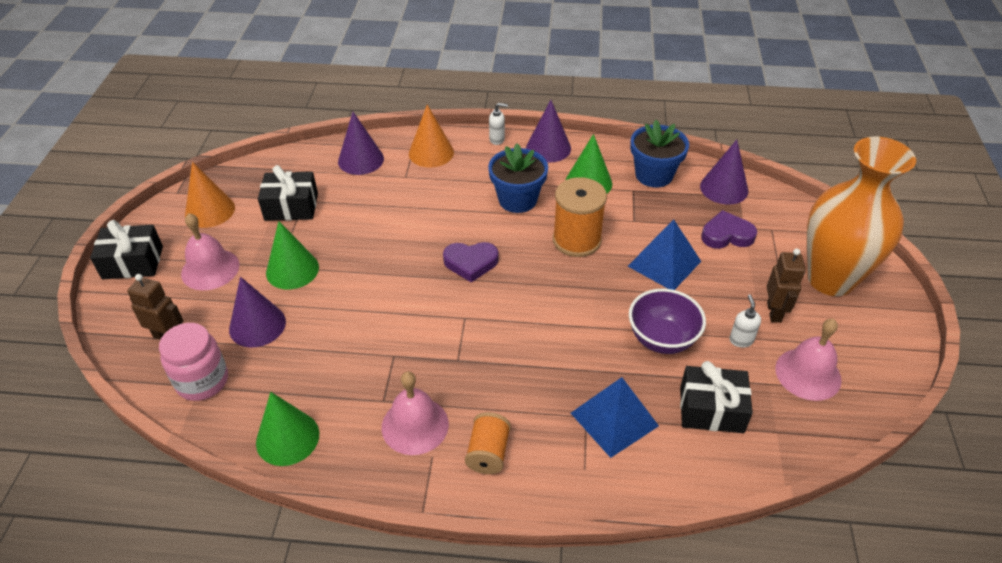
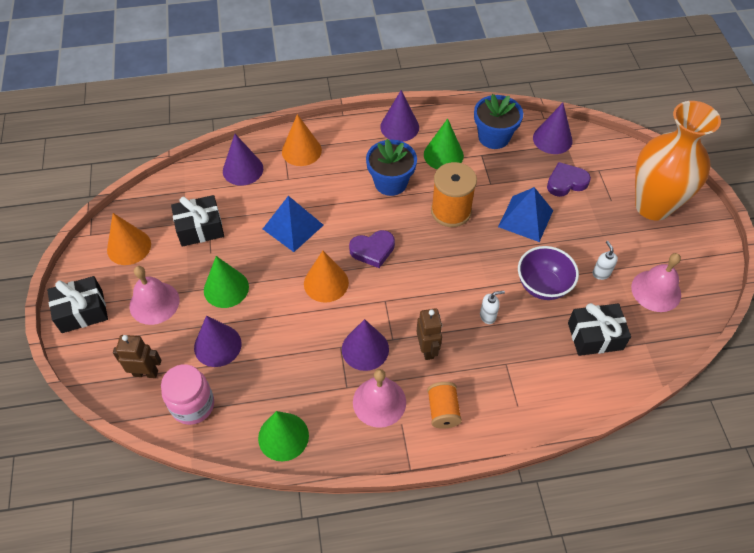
camera: 15 degrees left, 10 degrees up
white soap dispenser [489,103,508,145] -> white soap dispenser moved to [480,291,505,324]
blue pyramid [571,377,659,458] -> blue pyramid moved to [263,196,324,252]
brown robot [767,248,806,323] -> brown robot moved to [416,308,442,360]
none -> orange cone [304,251,349,303]
none -> purple cone [342,319,389,371]

